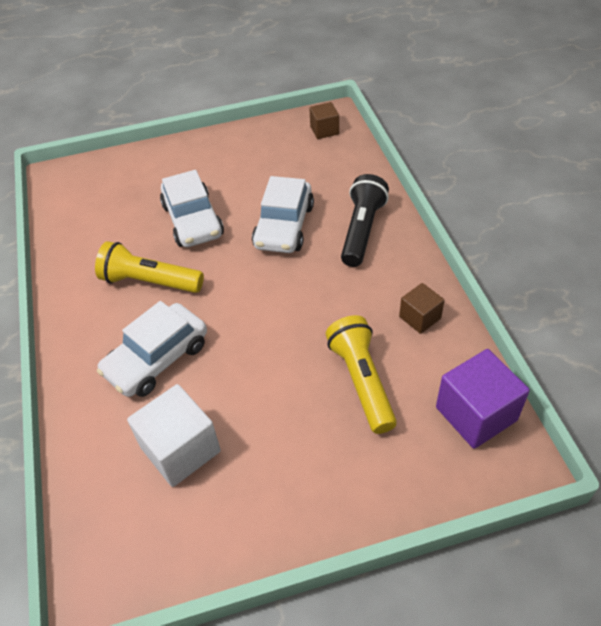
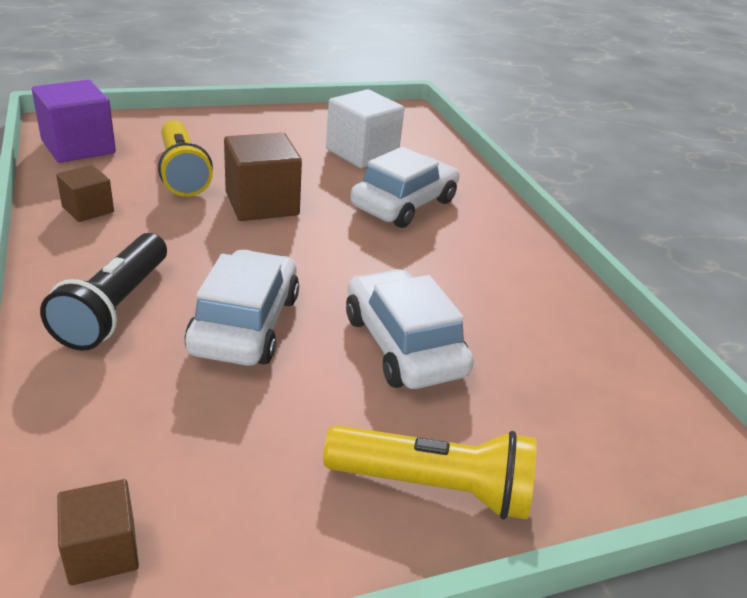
camera: 170 degrees right, 15 degrees down
yellow flashlight [95,241,204,293] -> yellow flashlight moved to [323,425,537,520]
none -> brown cube [224,133,302,221]

